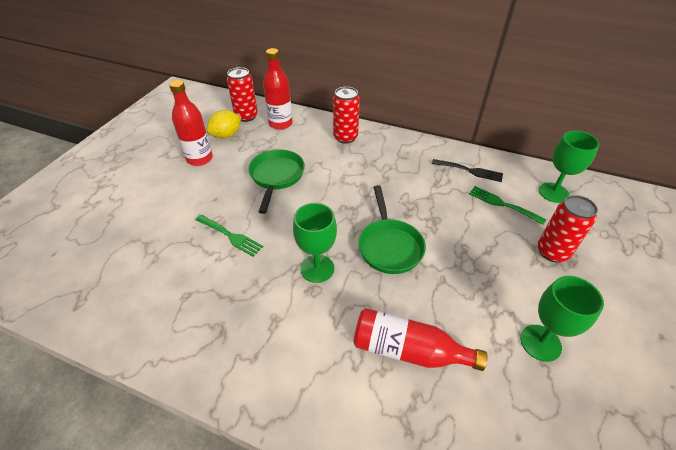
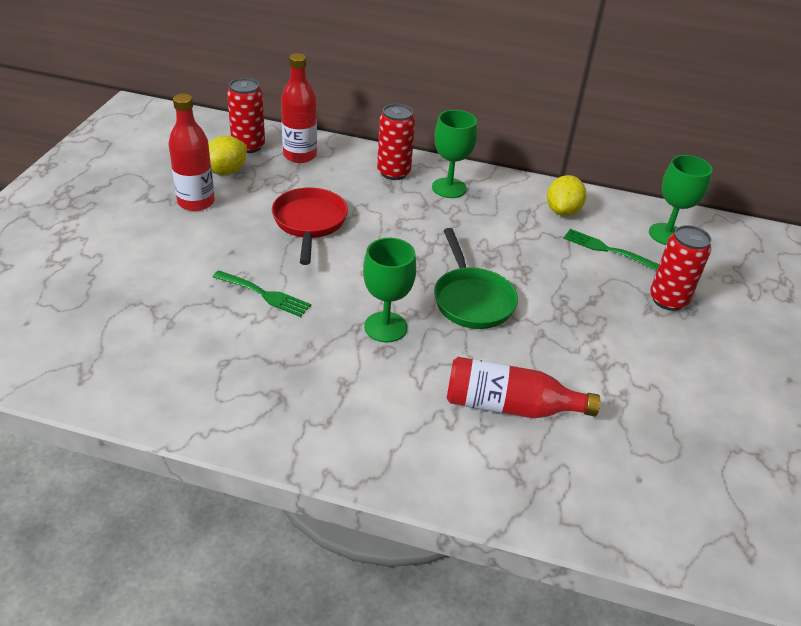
camera: 10 degrees left, 5 degrees down
green pan [248,149,305,214] -> red pan [272,187,348,265]
black fork [432,159,503,182] -> yellow lemon [547,175,586,216]
green goblet [520,276,604,362] -> green goblet moved to [432,110,477,198]

